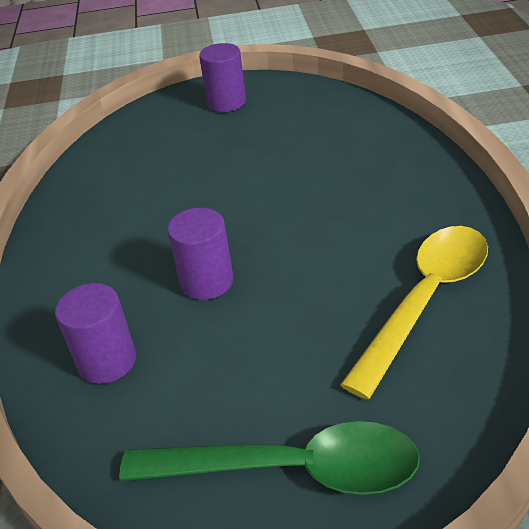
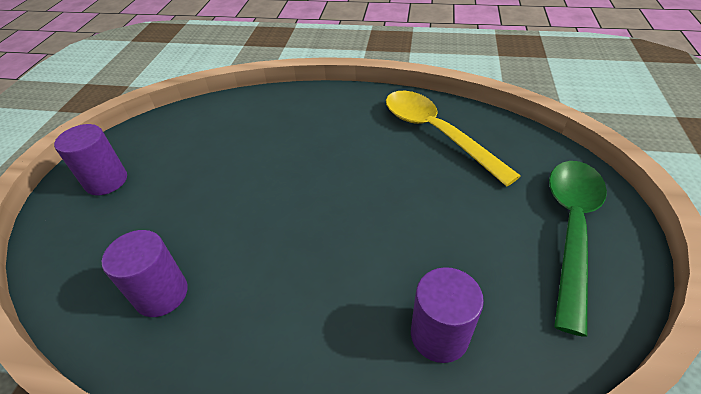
camera: 75 degrees left, 5 degrees up
purple cylinder [167,208,233,300] -> purple cylinder moved to [102,230,188,317]

